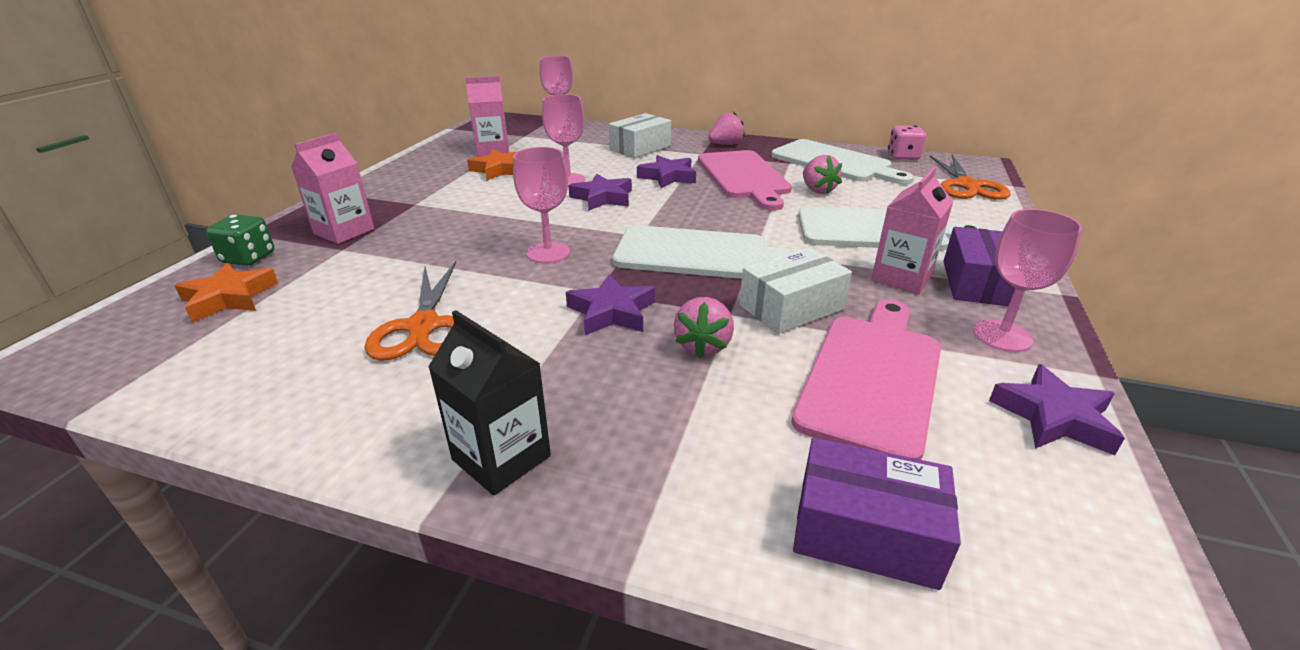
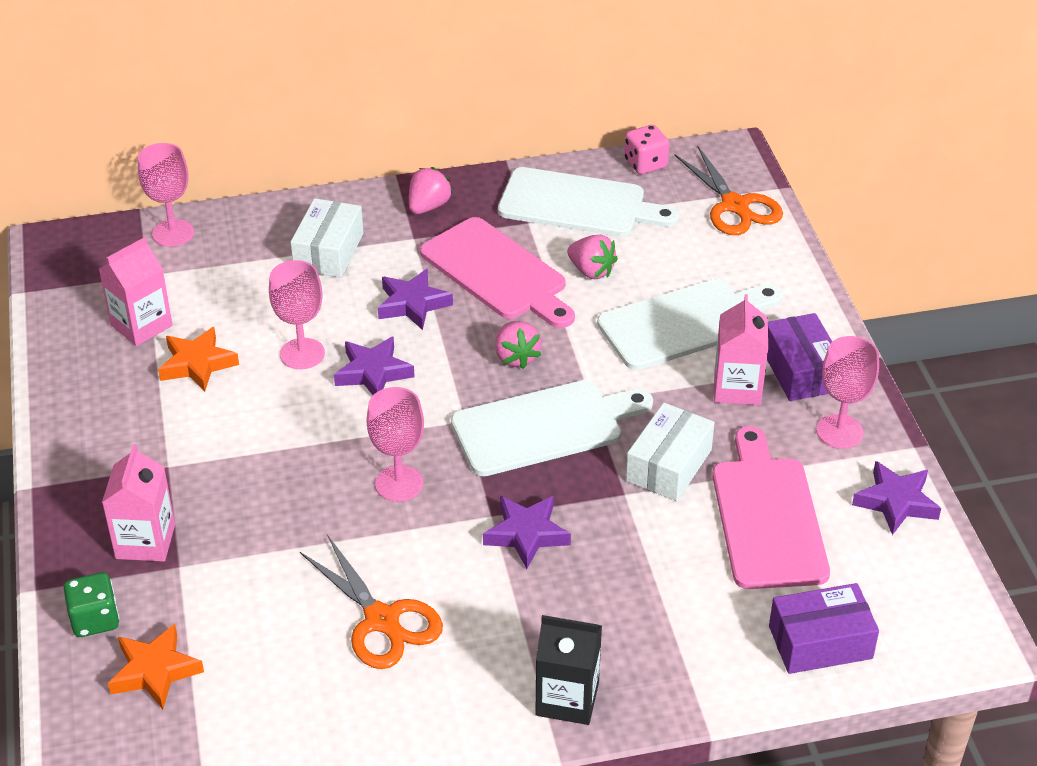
camera: 30 degrees left, 10 degrees up
pink strawberry [674,297,734,358] -> pink strawberry moved to [495,321,542,369]

